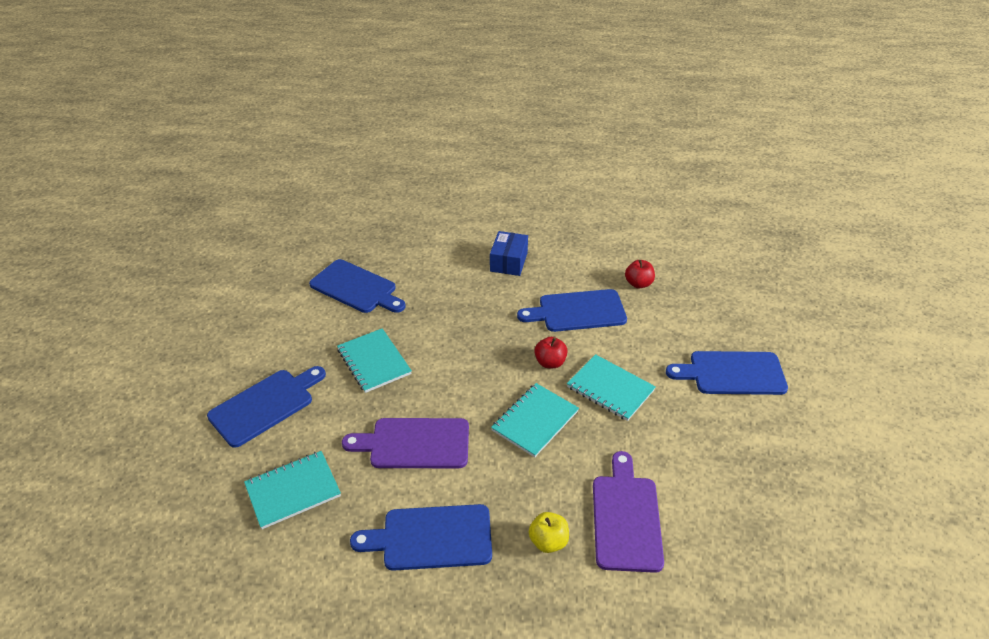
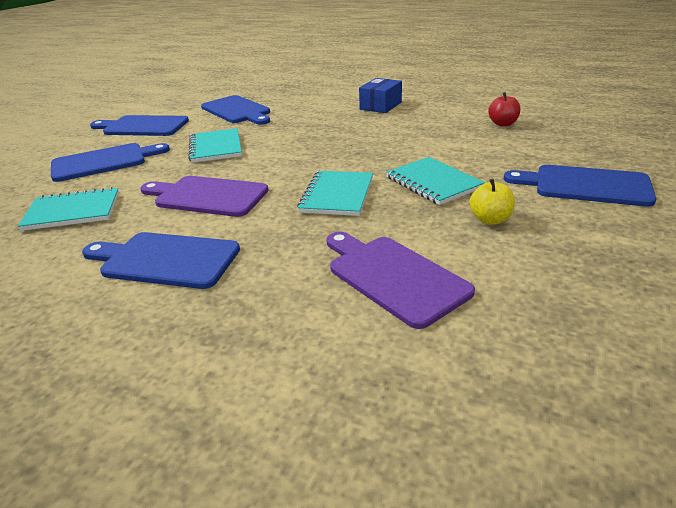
camera: 20 degrees right, 10 degrees down
turquoise notebook [491,383,579,457] -> turquoise notebook turned 45 degrees counterclockwise [297,171,373,216]
blue cutting board [517,289,627,332] -> blue cutting board moved to [90,115,189,136]
yellow apple [529,512,569,553] -> yellow apple moved to [470,178,515,225]
red apple [534,337,568,368] -> none
purple cutting board [593,451,664,573] -> purple cutting board turned 60 degrees counterclockwise [326,232,475,329]

